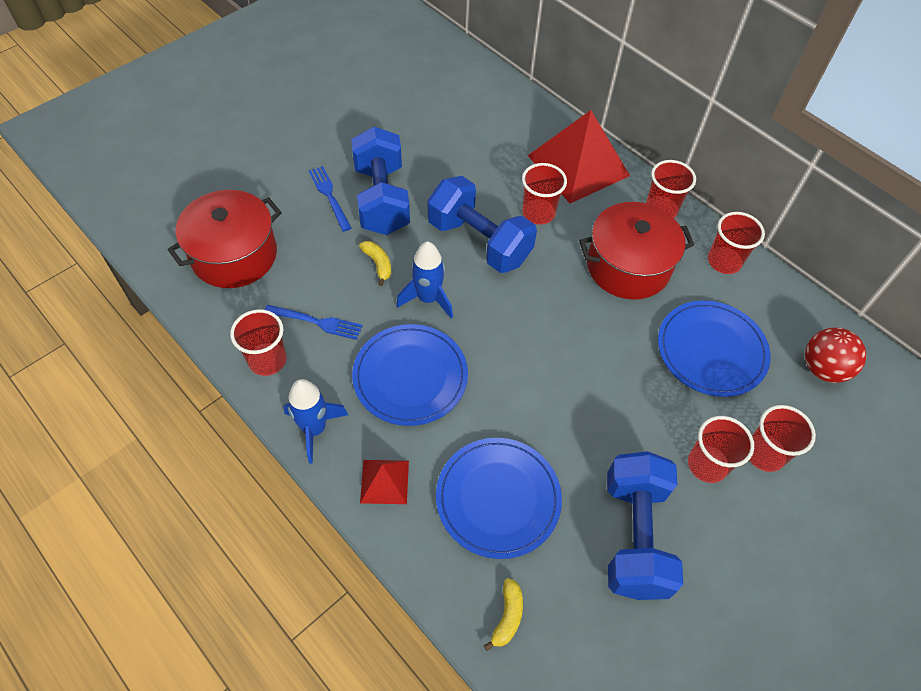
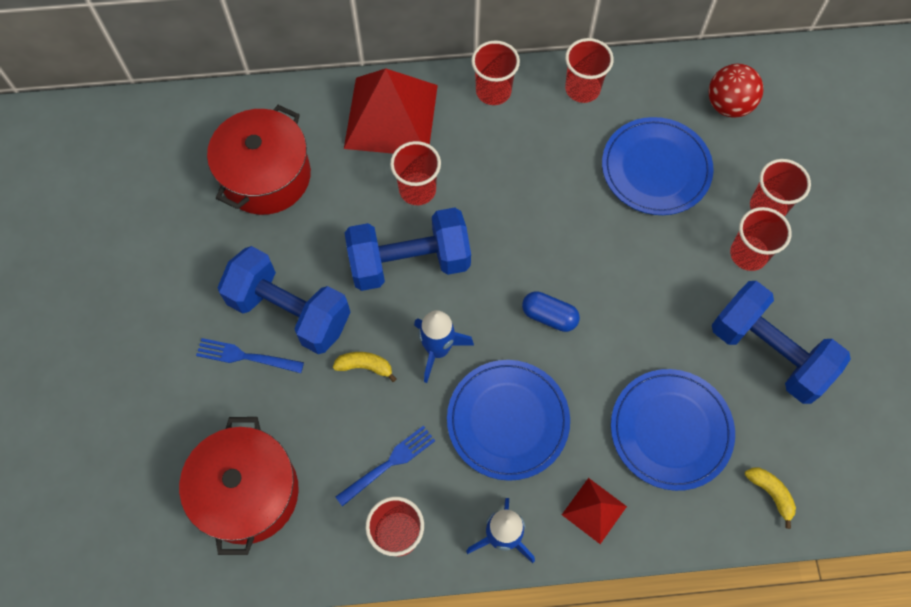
camera: 50 degrees left, 10 degrees up
red pot [579,202,694,300] -> red pot moved to [207,105,311,215]
none -> blue capsule [522,291,580,332]

